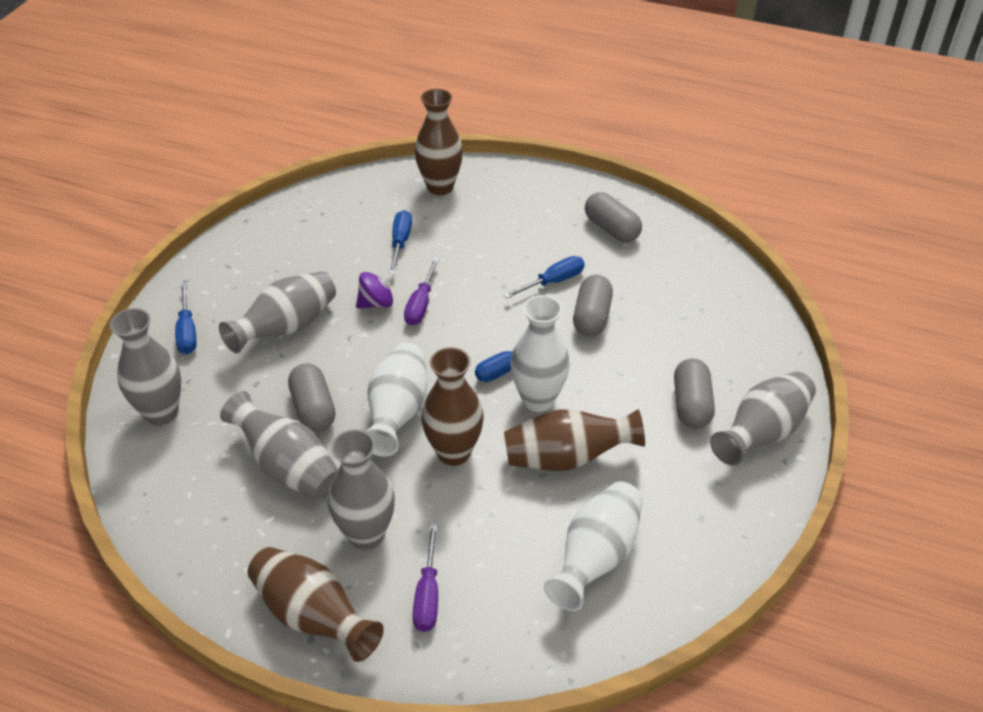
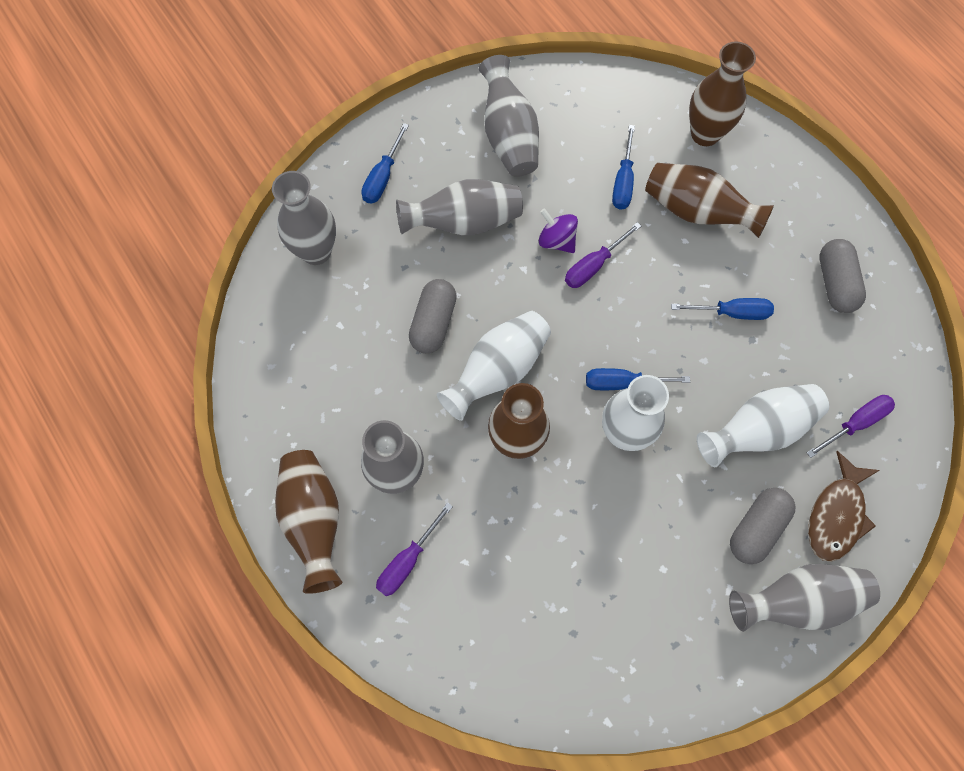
camera: 35 degrees right, 25 degrees up
grey vase [220,391,338,500] -> grey vase moved to [479,55,539,177]
purple spinning top [356,270,397,309] -> purple spinning top turned 150 degrees counterclockwise [539,208,578,253]
blue screwdriver [389,210,412,273] -> blue screwdriver turned 150 degrees clockwise [612,125,635,210]
brown vase [504,409,645,471] -> brown vase moved to [645,163,774,238]
white vase [544,481,643,611] -> white vase moved to [697,384,829,467]
grey capsule [573,275,613,336] -> none
none -> purple screwdriver [807,395,895,458]
none -> brown fish [808,451,880,562]

